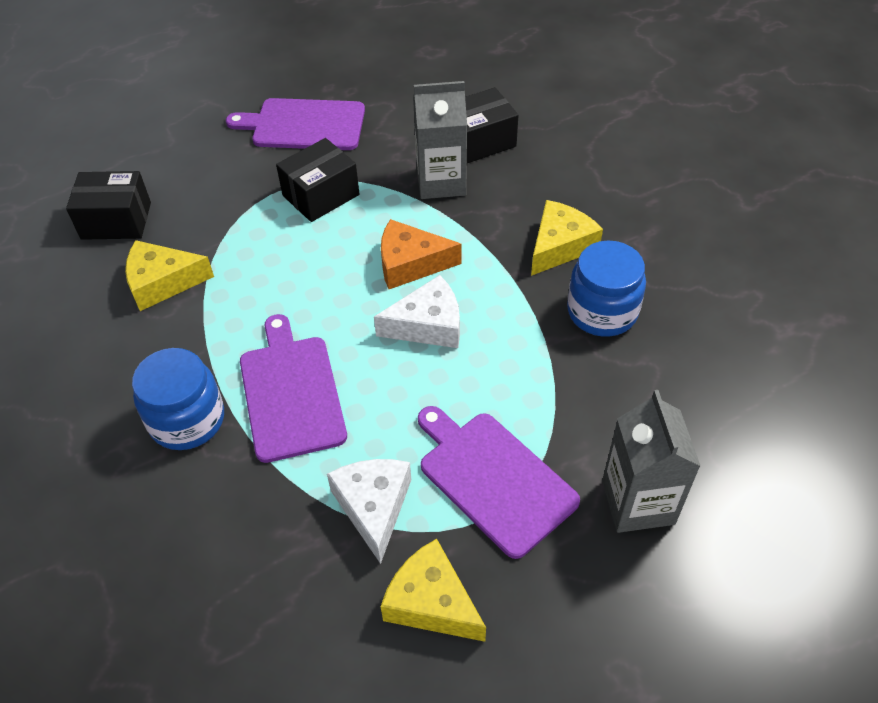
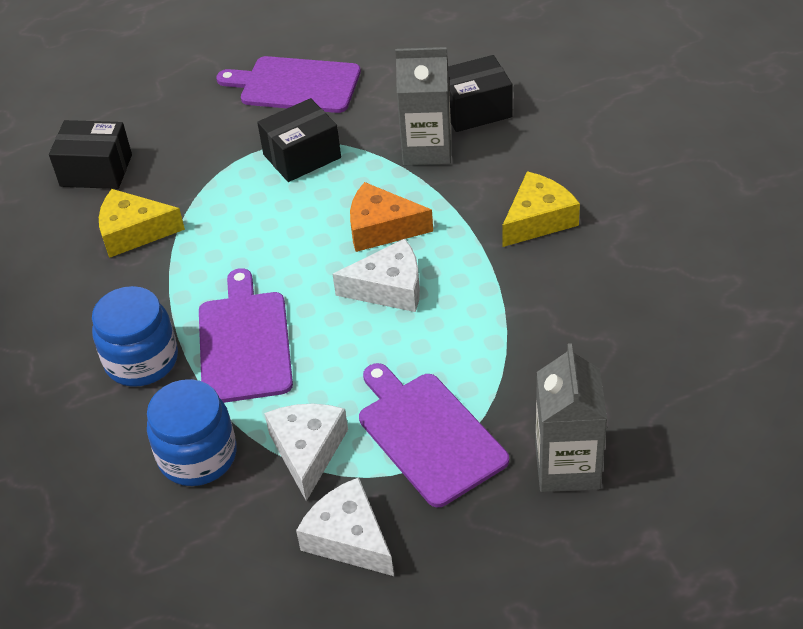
camera: 10 degrees right, 5 degrees down
yellow cheese [381,539,486,642] -> white cheese [296,477,394,576]
blue jar [567,240,646,337] -> blue jar moved to [147,379,237,486]

